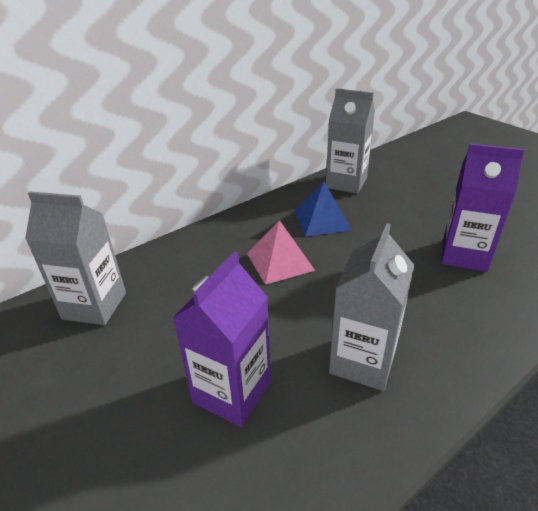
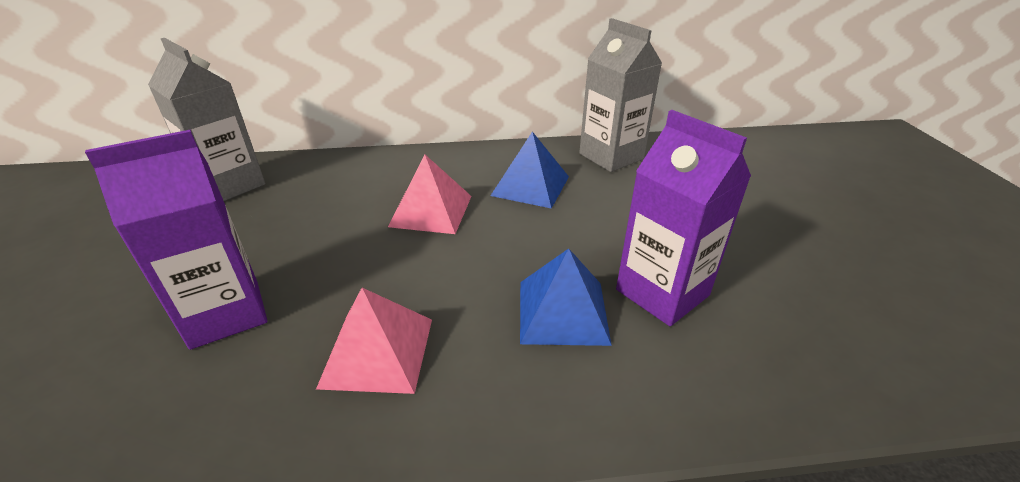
camera: 30 degrees right, 0 degrees up
grey carton [329,223,414,391] -> pink pyramid [316,288,432,394]
none -> blue pyramid [520,249,612,346]

